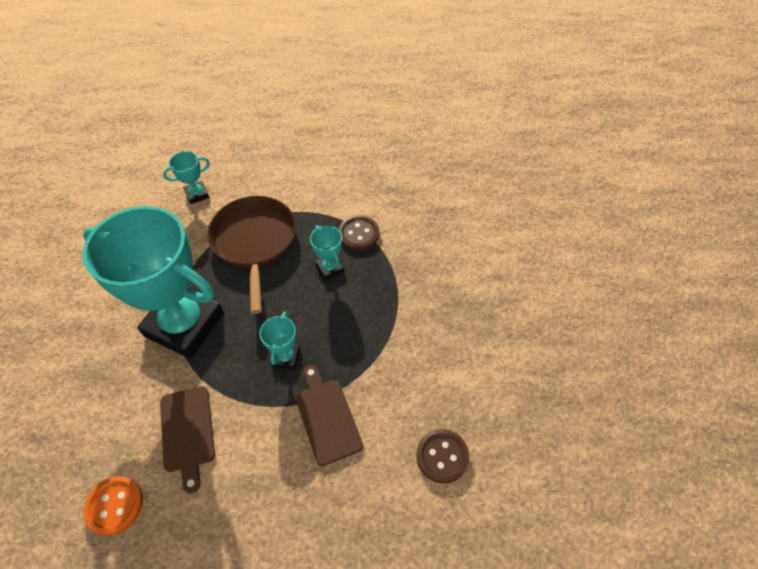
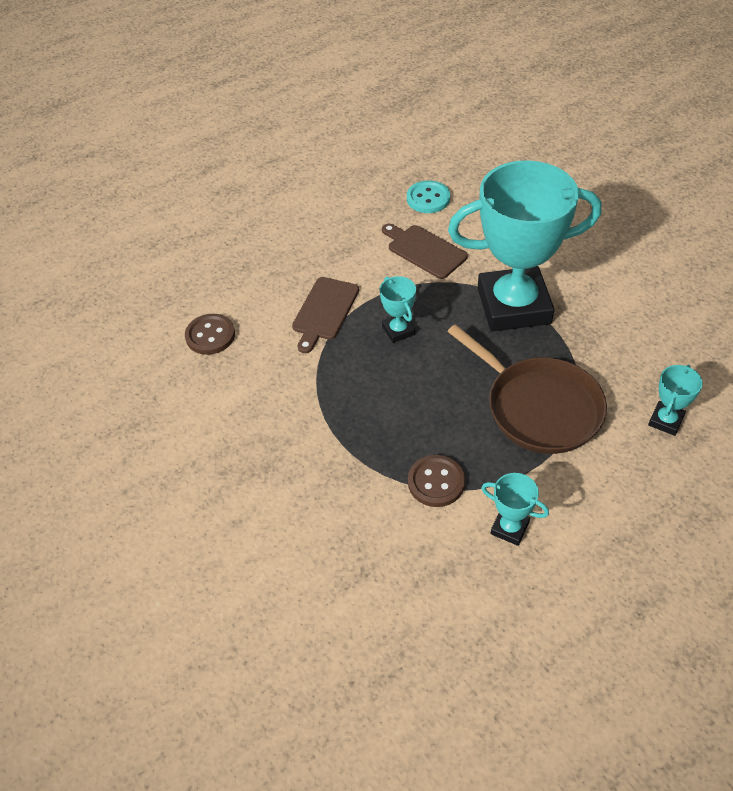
camera: 150 degrees right, 5 degrees down
orange button [83,476,143,536] -> turquoise button [407,181,450,213]
brown cutting board [295,365,363,466] -> brown cutting board turned 75 degrees clockwise [292,277,359,353]
turquoise trophy [310,225,344,281] -> turquoise trophy moved to [481,473,549,546]

